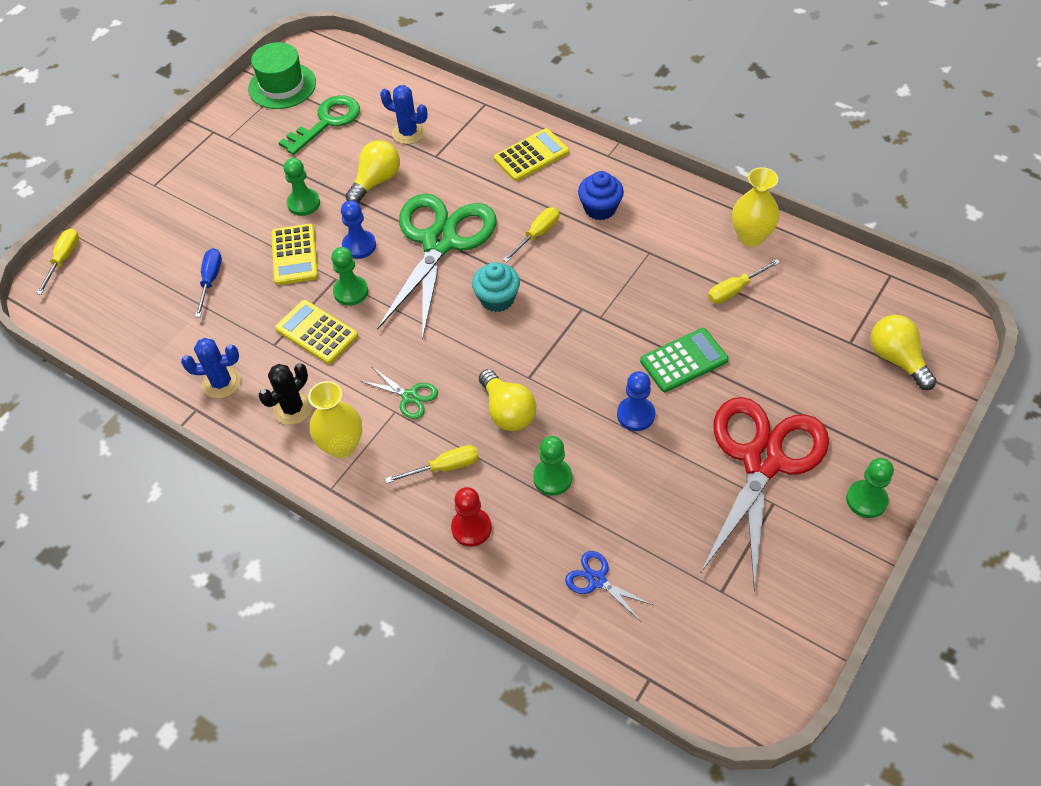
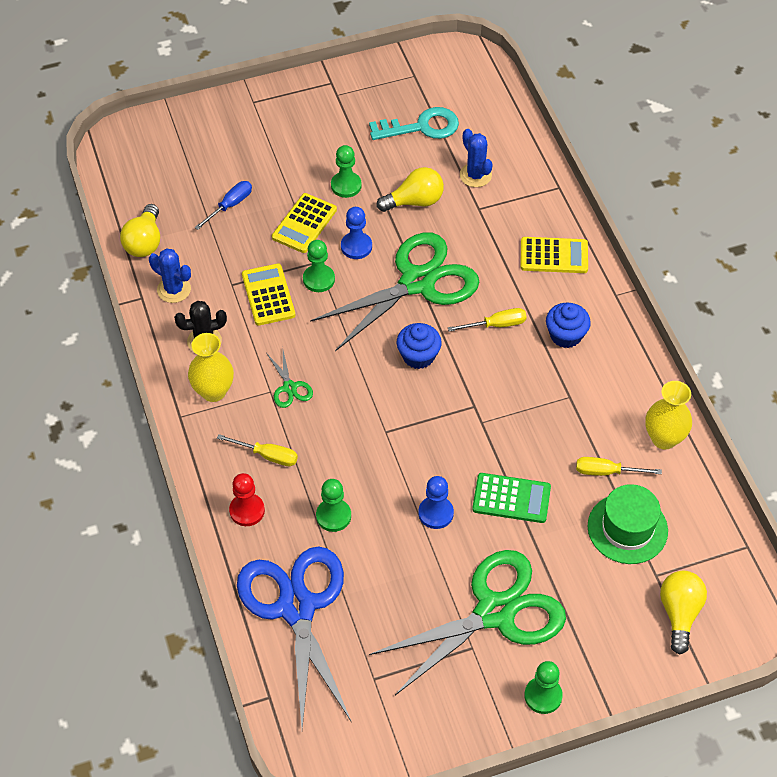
camera: 35 degrees right, 0 degrees up
yellow screwdriver [36,228,79,295] -> none
green hat [248,42,316,109] -> green hat moved to [587,484,668,564]
green key [278,95,360,155] -> turquoise key [369,107,459,140]
turquoise cupcake [472,262,520,312] -> blue cupcake [397,323,442,369]
yellow light bulb [479,369,537,431] -> yellow light bulb moved to [120,204,160,257]
blue scissors [565,551,653,620] -> blue scissors [237,546,351,729], size x2.50
red scissors [701,397,829,591] -> green scissors [369,550,566,695]

